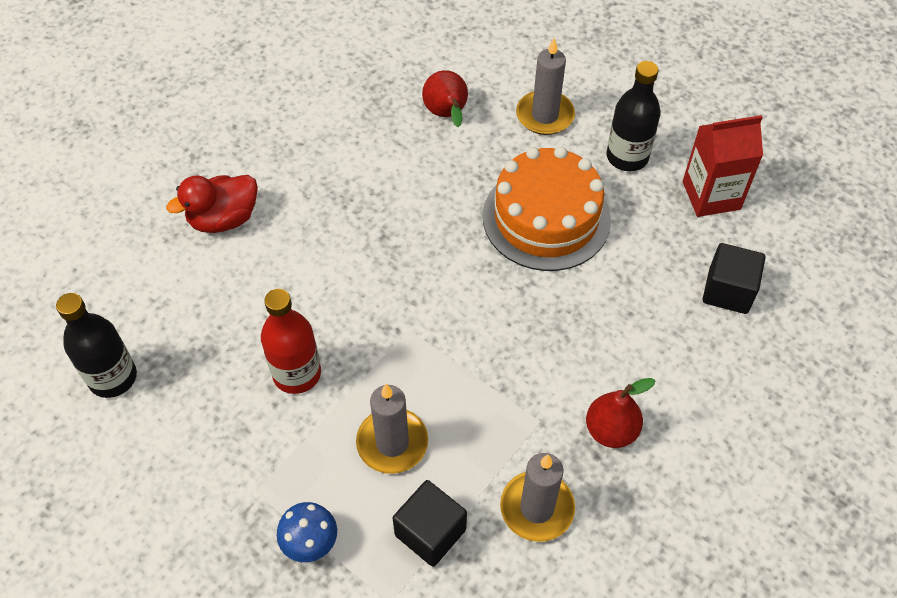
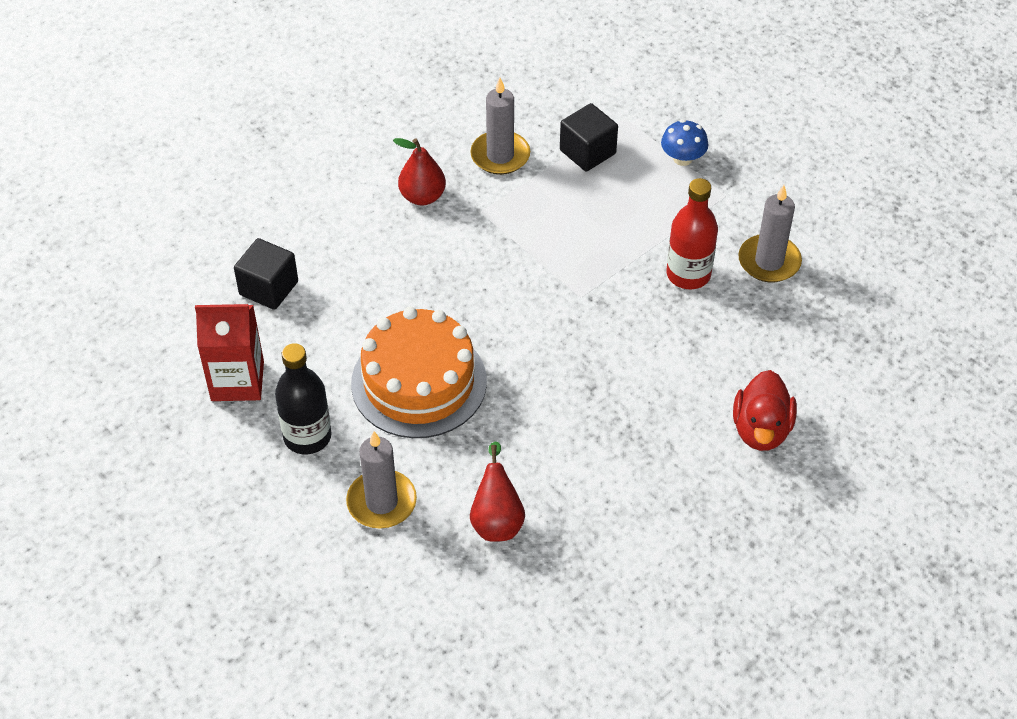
camera: 170 degrees left, 5 degrees down
black bottle [56,293,137,398] -> none
red duck [166,175,258,233] -> red duck turned 120 degrees clockwise [733,370,797,451]
grey candle [356,384,428,474] -> grey candle moved to [738,185,802,282]

